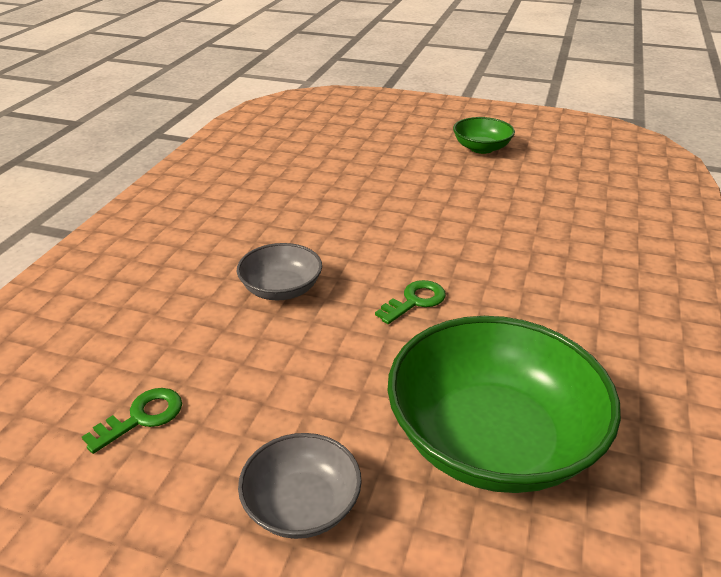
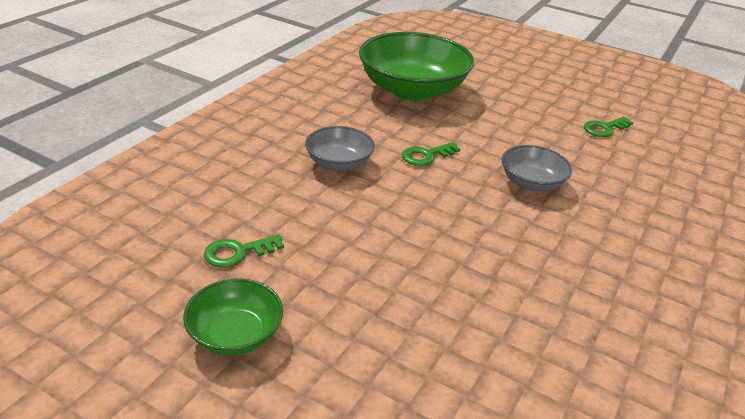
camera: 170 degrees left, 0 degrees up
grey bowl [238,433,362,539] -> grey bowl moved to [305,126,375,171]
none -> green key [204,235,284,268]

